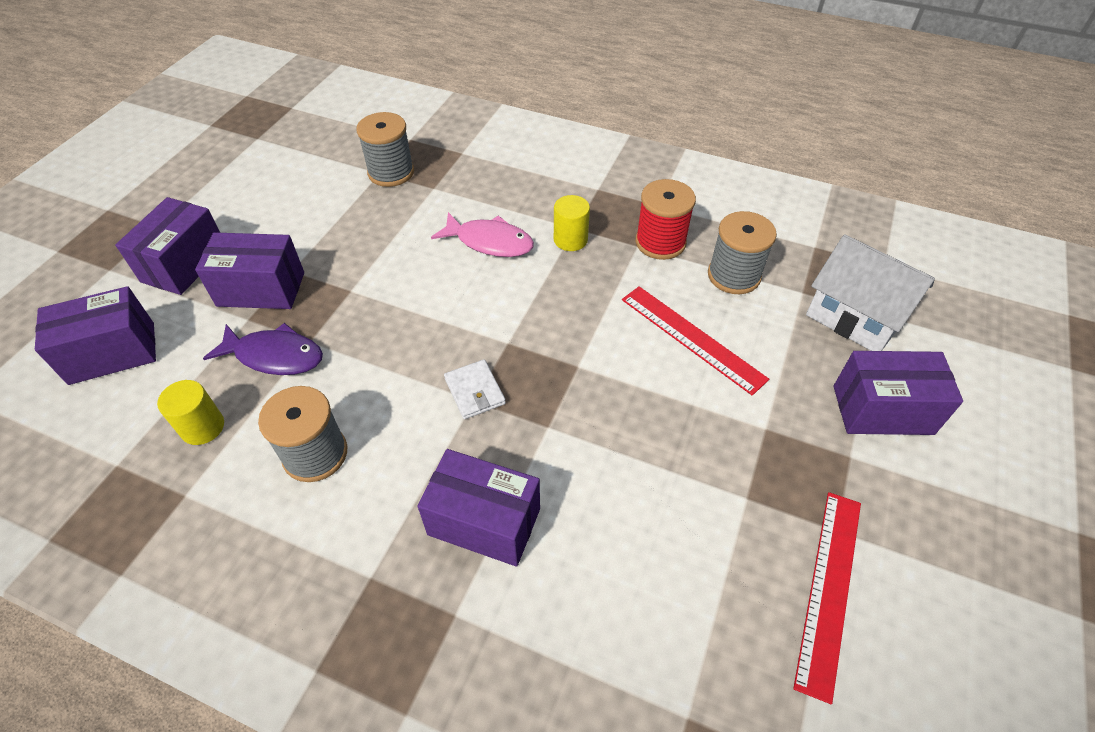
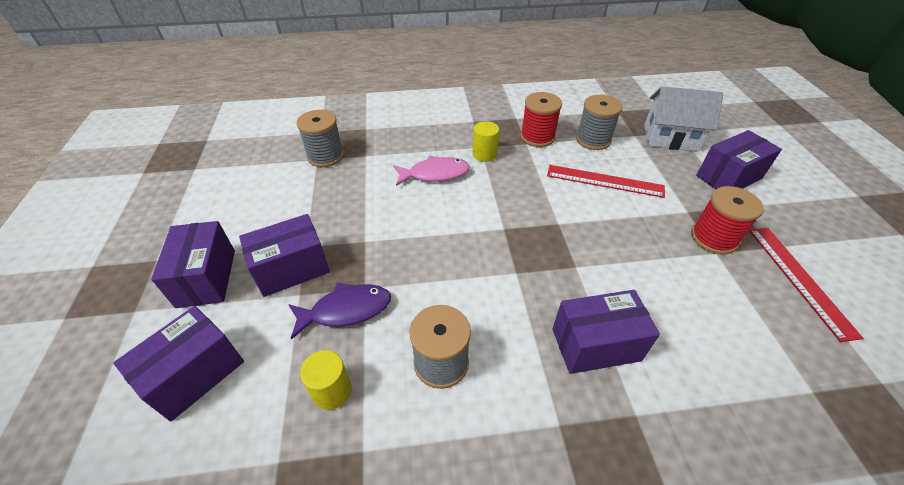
camera: 30 degrees left, 5 degrees down
white wallet [444,359,506,419] -> none
none -> red spool [691,186,764,255]

